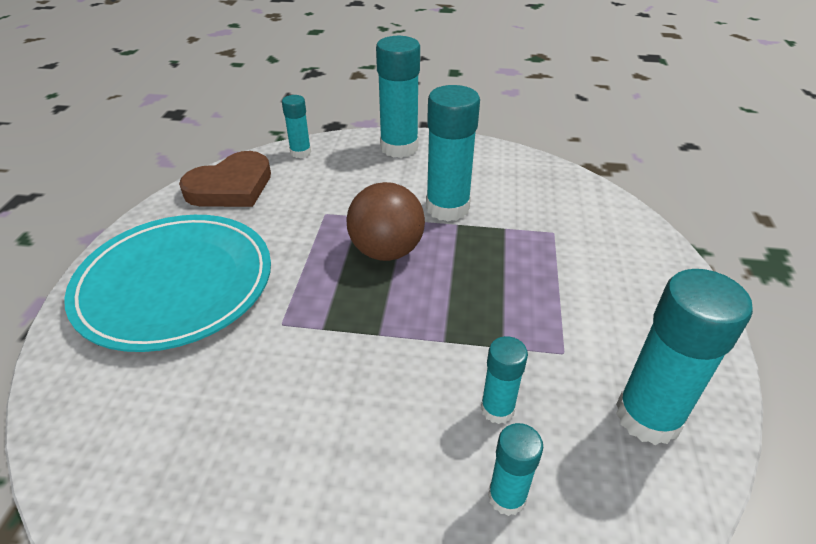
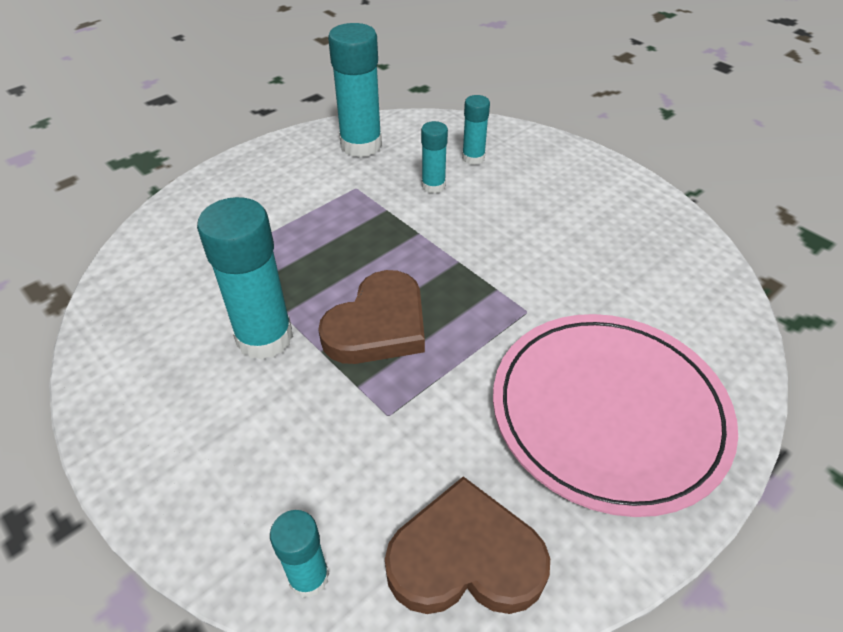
camera: 140 degrees left, 5 degrees up
turquoise plate [64,215,271,352] -> pink plate [493,314,738,517]
brown ball [347,182,425,261] -> brown heart [318,270,425,364]
turquoise glue stick [376,36,420,158] -> none

